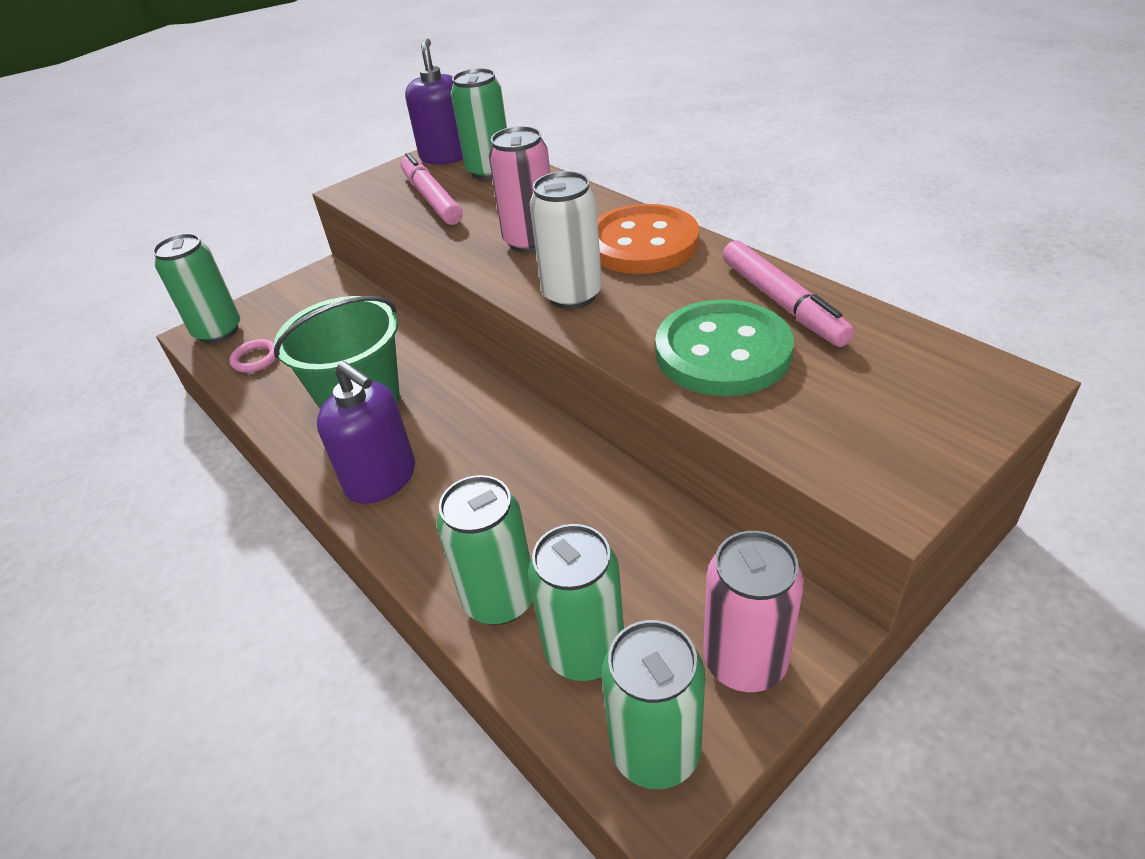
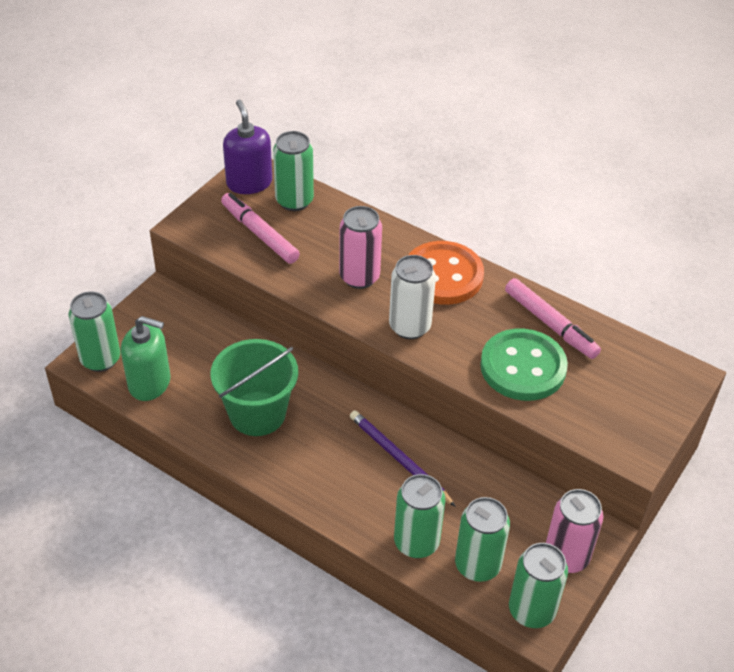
camera: 20 degrees left, 5 degrees up
pink ring [229,339,277,373] -> green soap dispenser [121,316,171,401]
purple soap dispenser [317,361,415,504] -> none
none -> purple pencil [350,410,456,507]

